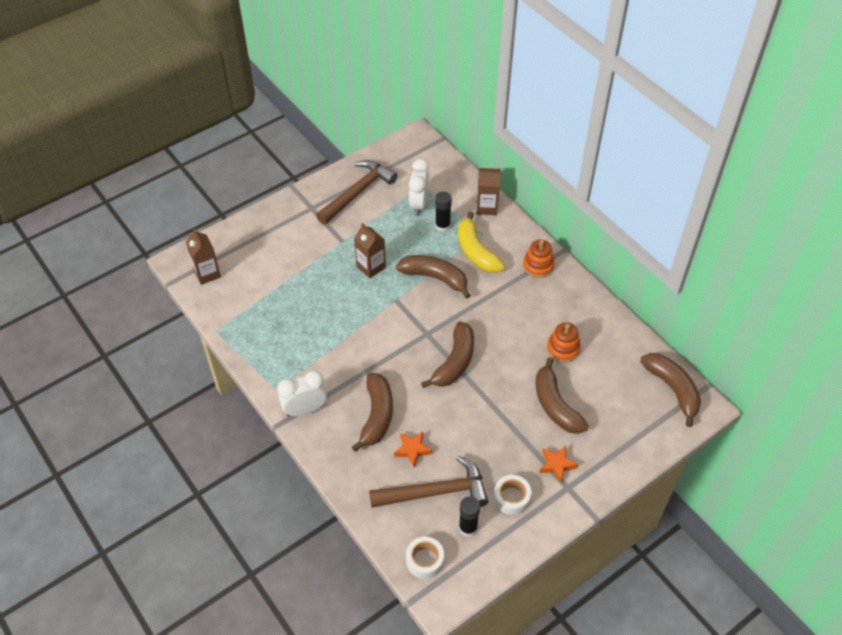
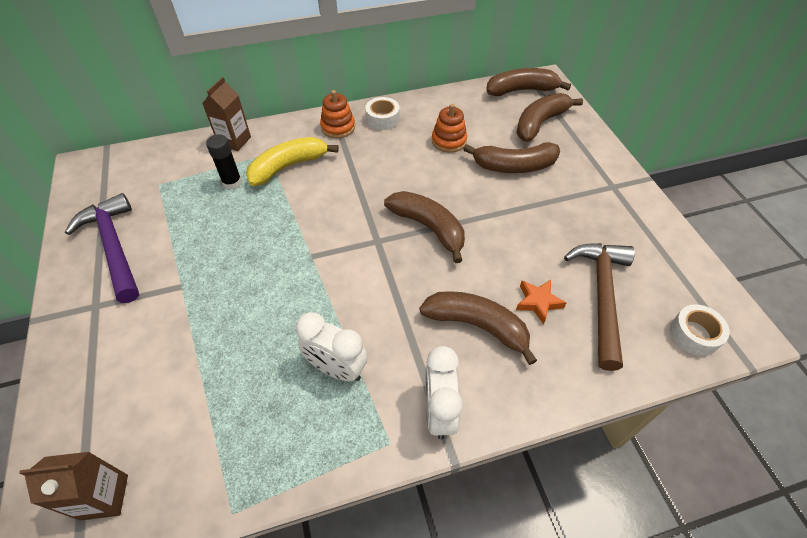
camera: 70 degrees left, 0 degrees up
brown hammer [316,160,397,224] -> purple hammer [65,193,139,303]
brown carton [354,223,386,278] -> none
brown banana [396,255,471,299] -> brown banana moved to [516,93,583,142]
white clock [409,159,429,216] -> white clock moved to [296,312,368,381]
yellow banana [458,211,505,273] -> yellow banana turned 150 degrees clockwise [246,137,339,186]
black glue stick [459,496,480,537] -> none
white tape [494,475,531,515] -> white tape moved to [365,97,400,130]
orange star [540,446,578,483] -> none

